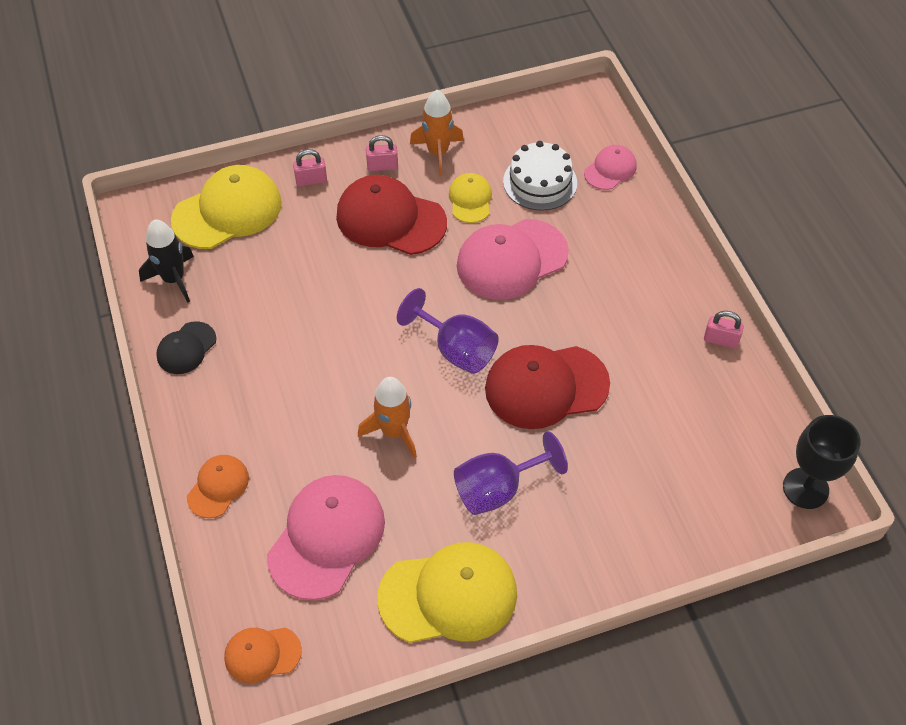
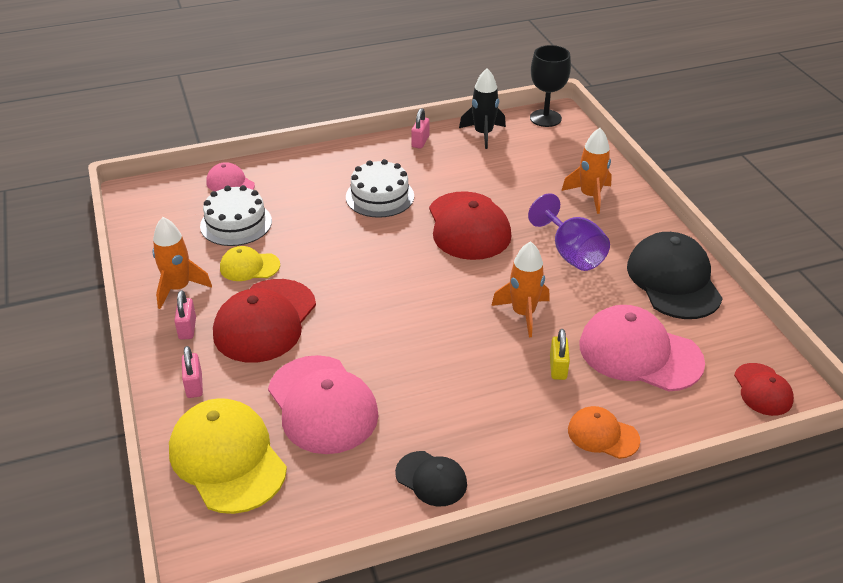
camera: 90 degrees left, 15 degrees down
black rocket [139,219,194,303] -> black rocket moved to [459,68,506,149]
orange cap [224,627,302,683] -> red cap [734,363,794,416]
yellow cap [377,542,517,643] -> black cap [627,232,723,319]
purple goblet [397,288,499,374] -> none
pink cap [457,219,569,300] -> pink cap moved to [268,355,379,454]
none -> white cake [346,159,414,218]
none -> yellow padlock [550,329,570,380]
none -> orange rocket [562,128,612,214]

